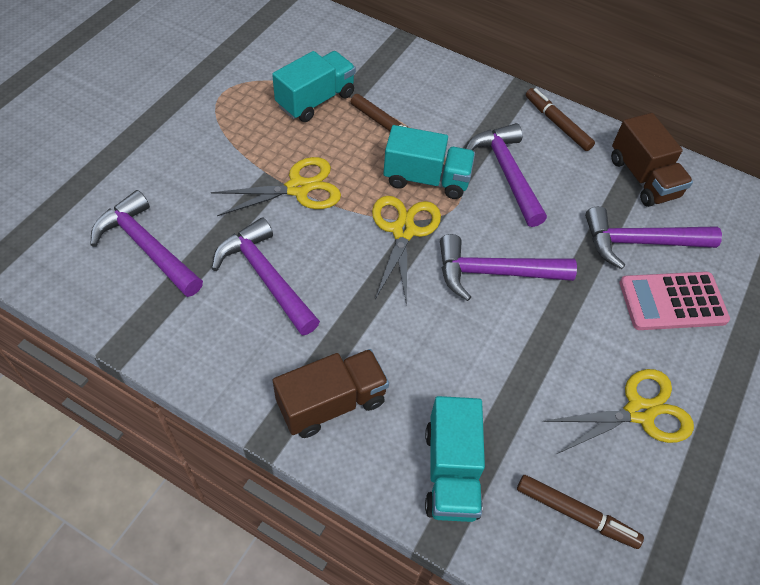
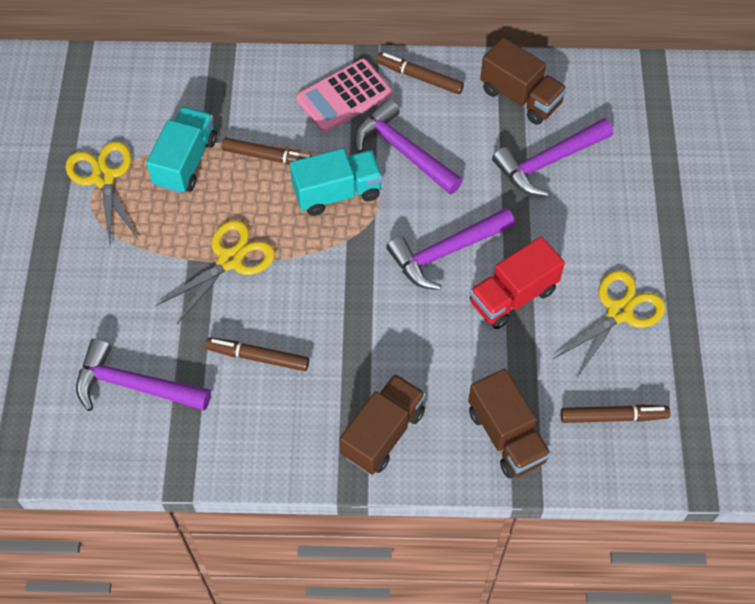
camera: 25 degrees left, 5 degrees up
purple hammer [212,217,320,335] -> brown marker [205,337,309,371]
yellow scissors [372,196,441,306] -> yellow scissors moved to [66,141,139,245]
turquoise truck [425,396,485,522] -> brown truck [468,369,551,478]
pink calculator [619,272,730,330] -> pink calculator moved to [296,59,392,132]
none -> red truck [469,237,565,329]

